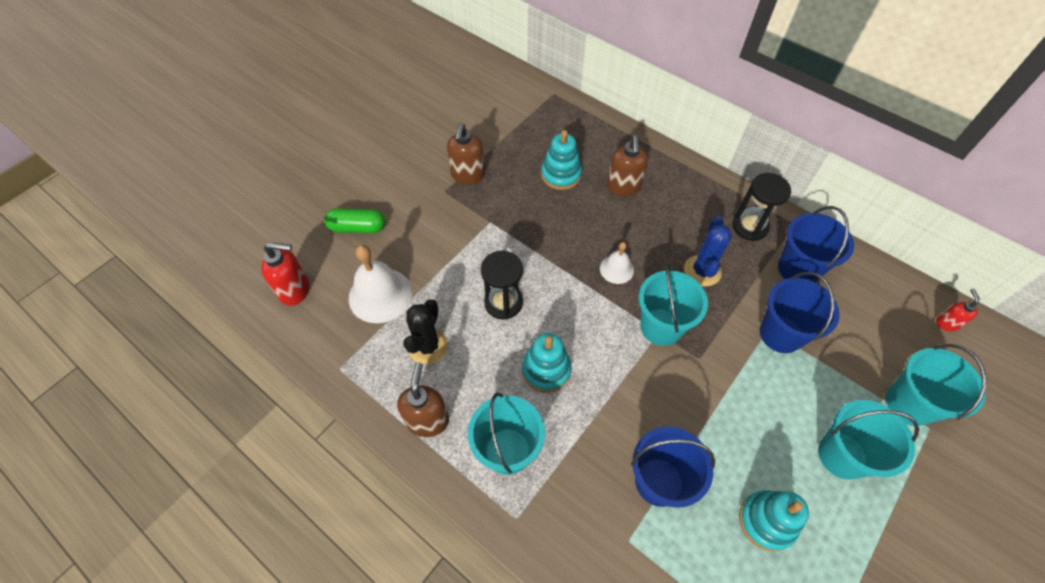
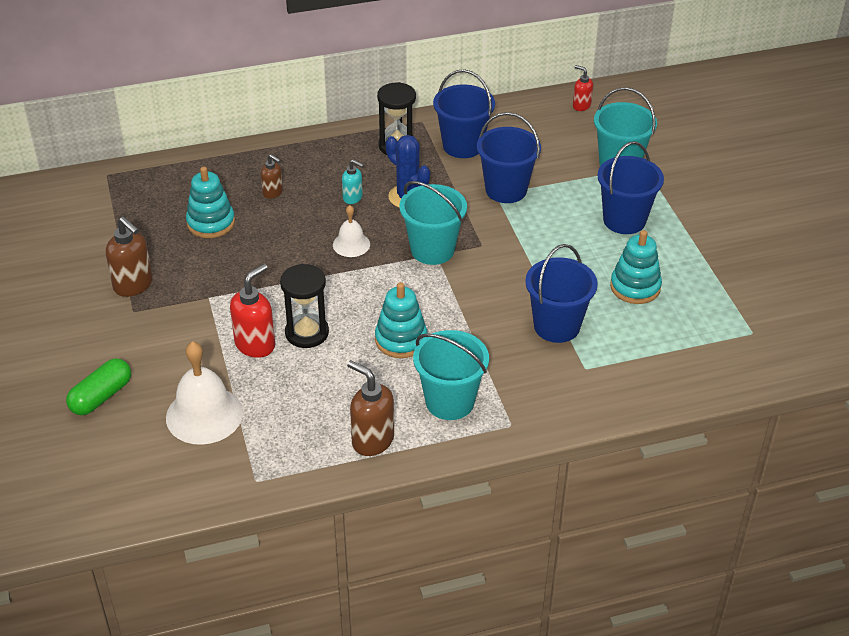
camera: 55 degrees left, 15 degrees down
red soap dispenser [261,242,309,306] -> red soap dispenser moved to [230,264,275,358]
black cactus [403,299,448,365] -> none
brown soap dispenser [607,135,648,197] -> brown soap dispenser [261,154,283,199], size x0.58
turquoise bucket [818,400,919,479] -> blue bucket [597,141,664,234]
none -> turquoise soap dispenser [342,159,363,204]

